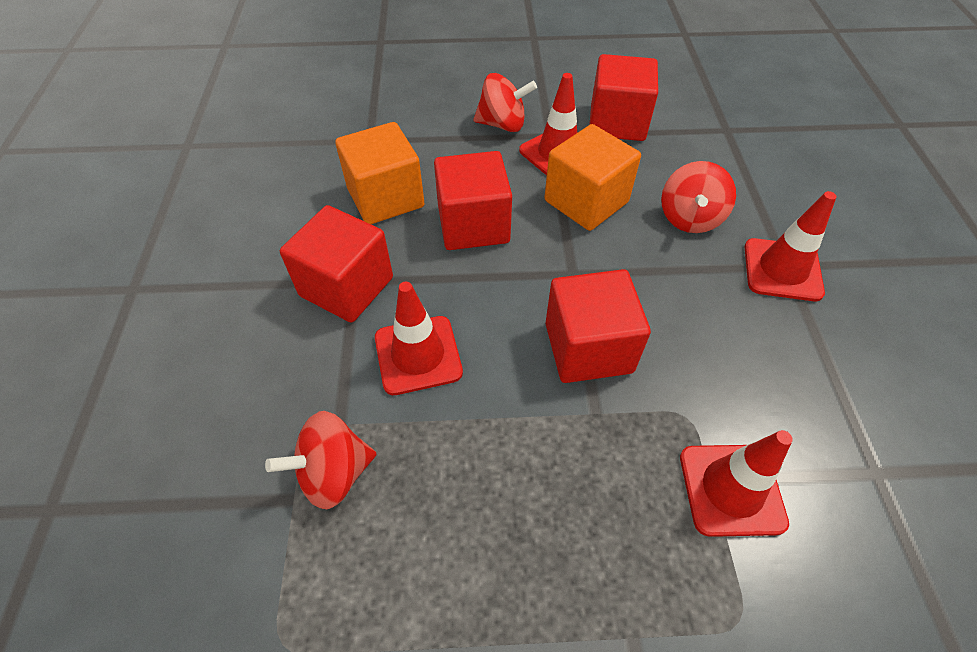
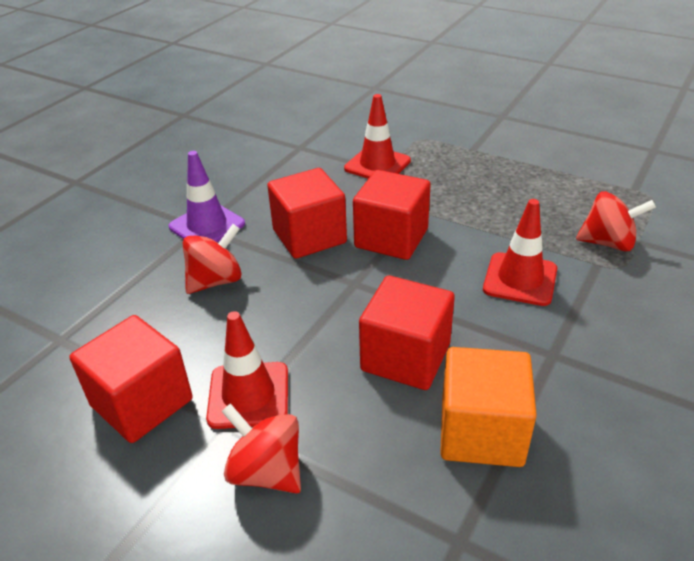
camera: 145 degrees left, 15 degrees down
red cube [280,205,393,323] -> red cube moved to [267,168,347,259]
orange cube [544,124,641,231] -> none
red traffic cone [745,191,836,301] -> purple traffic cone [169,151,245,242]

